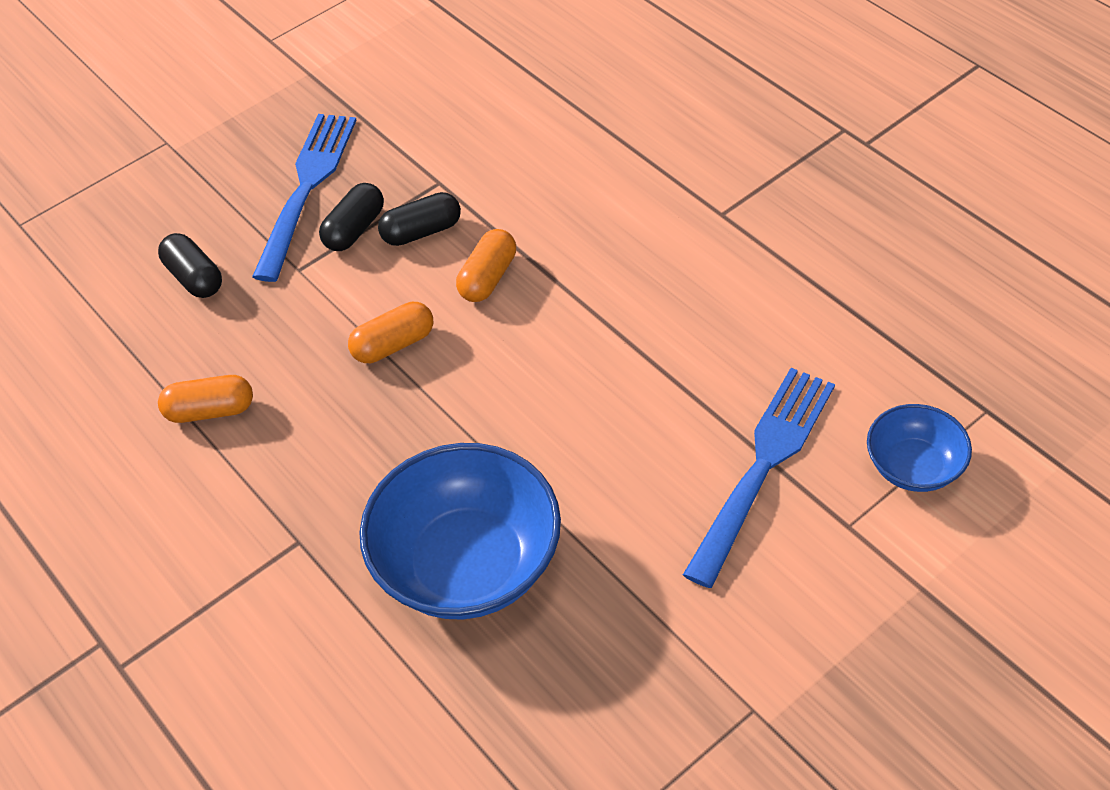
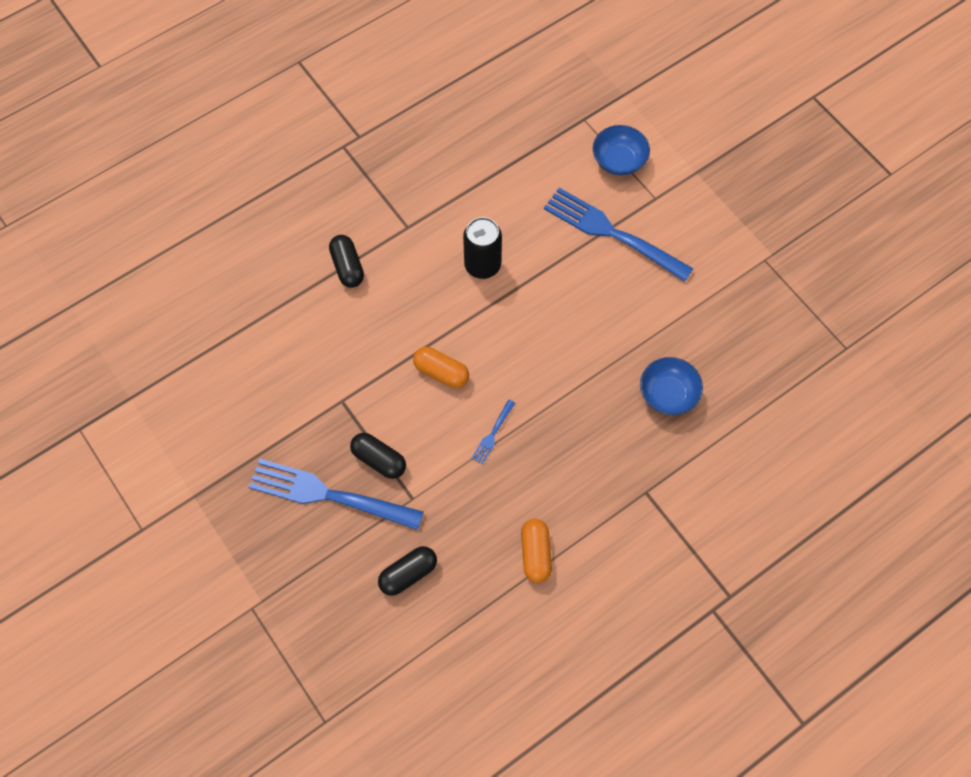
camera: 90 degrees left, 15 degrees up
orange capsule [348,302,433,363] -> blue fork [471,400,515,465]
blue bowl [359,443,561,620] -> blue bowl [640,357,703,415], size x0.53
black capsule [378,192,461,246] -> black capsule moved to [329,235,364,288]
none -> black can [463,217,502,279]

